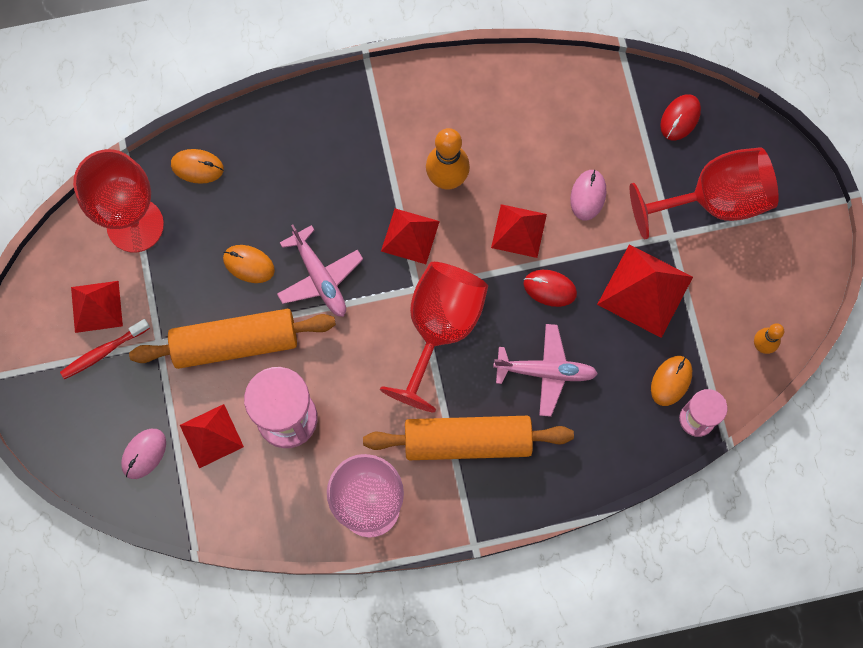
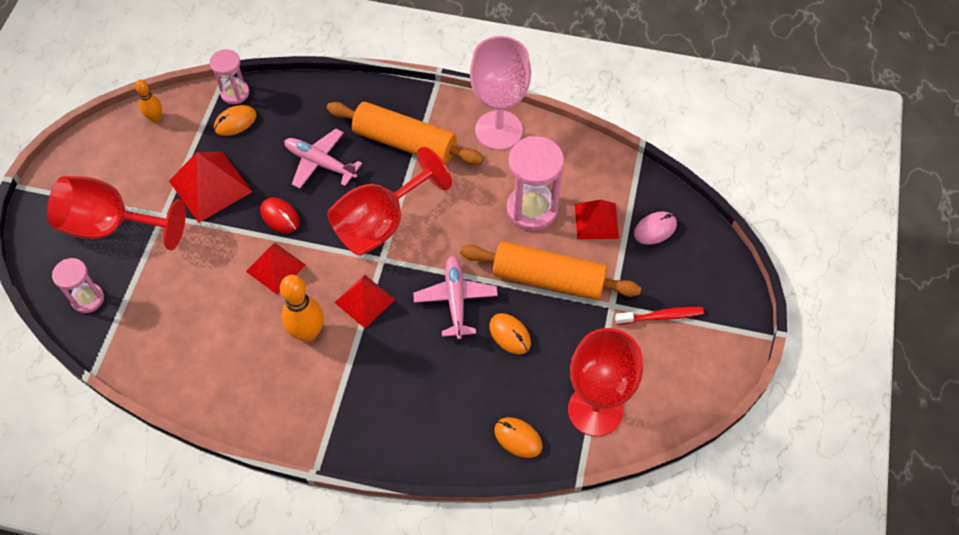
camera: 155 degrees left, 15 degrees down
red pyramid [71,281,123,333] -> none
pink mouse [570,169,606,221] -> none
red mouse [660,94,701,140] -> pink hourglass [52,258,104,313]

